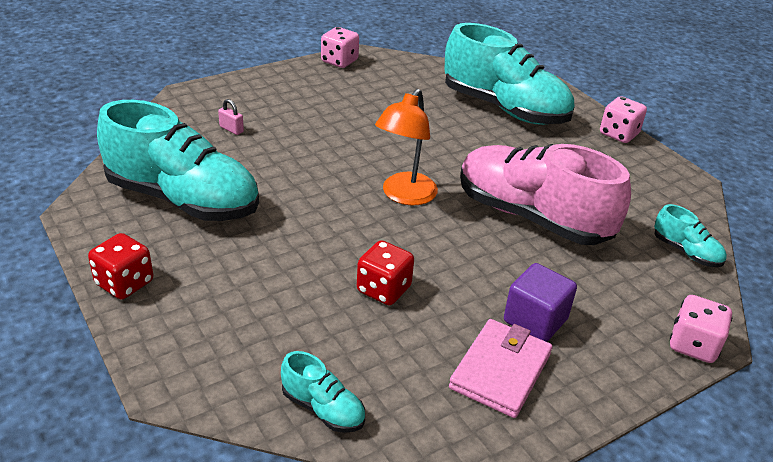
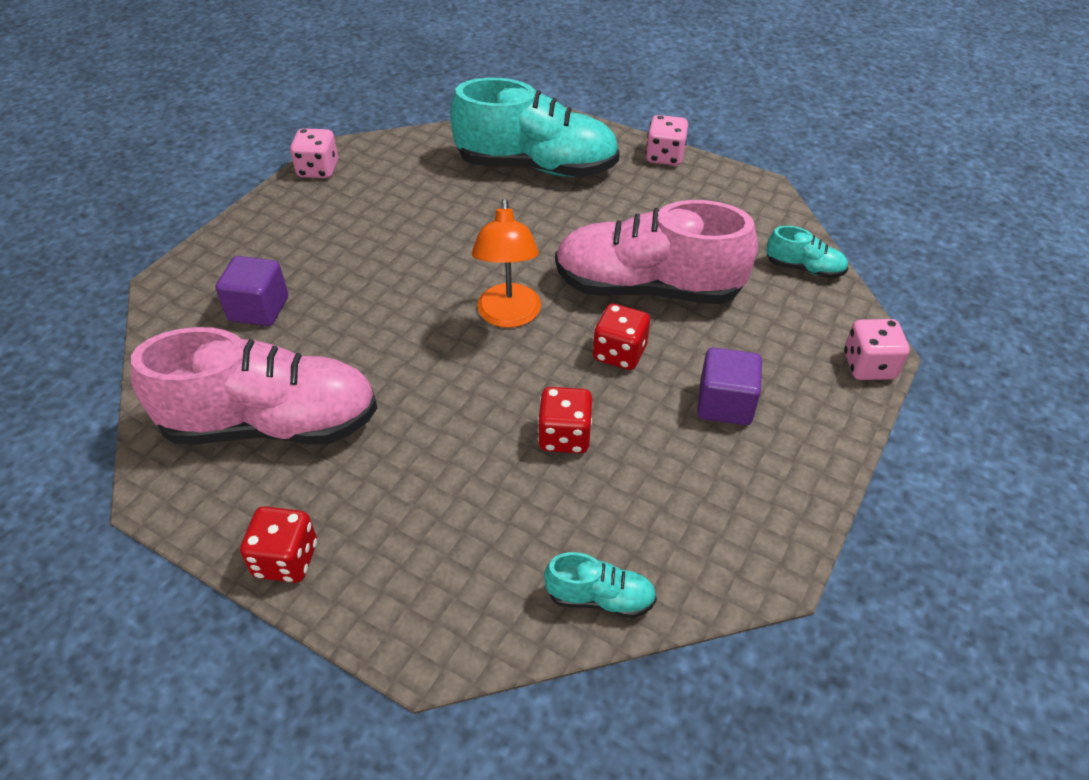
camera: 25 degrees left, 10 degrees up
turquoise shoe [97,100,259,221] -> pink shoe [131,327,377,445]
pink padlock [218,99,244,135] -> purple cube [216,256,288,326]
pink wallet [449,319,553,418] -> none
none -> red dice [593,304,650,370]

